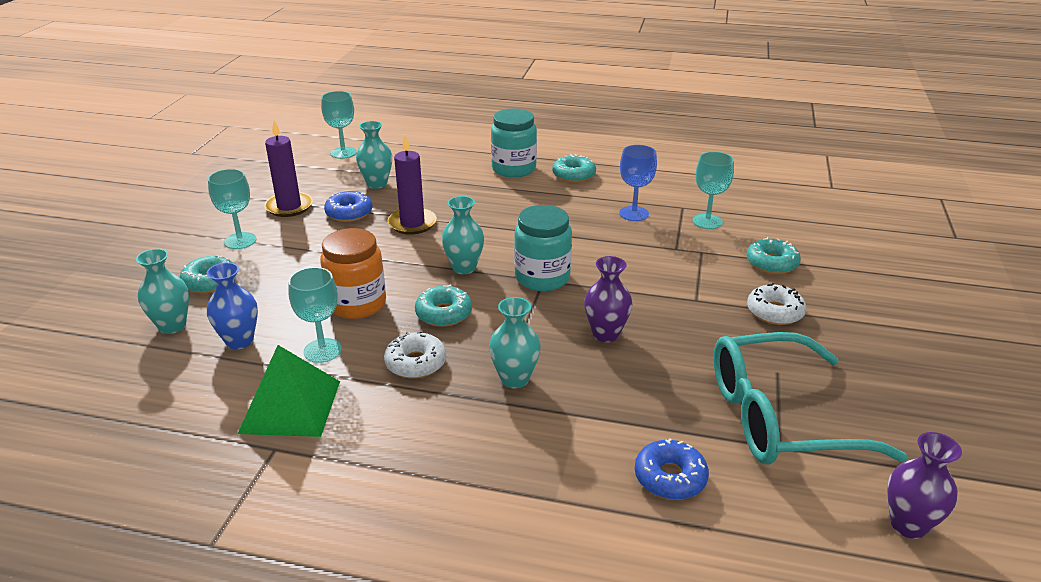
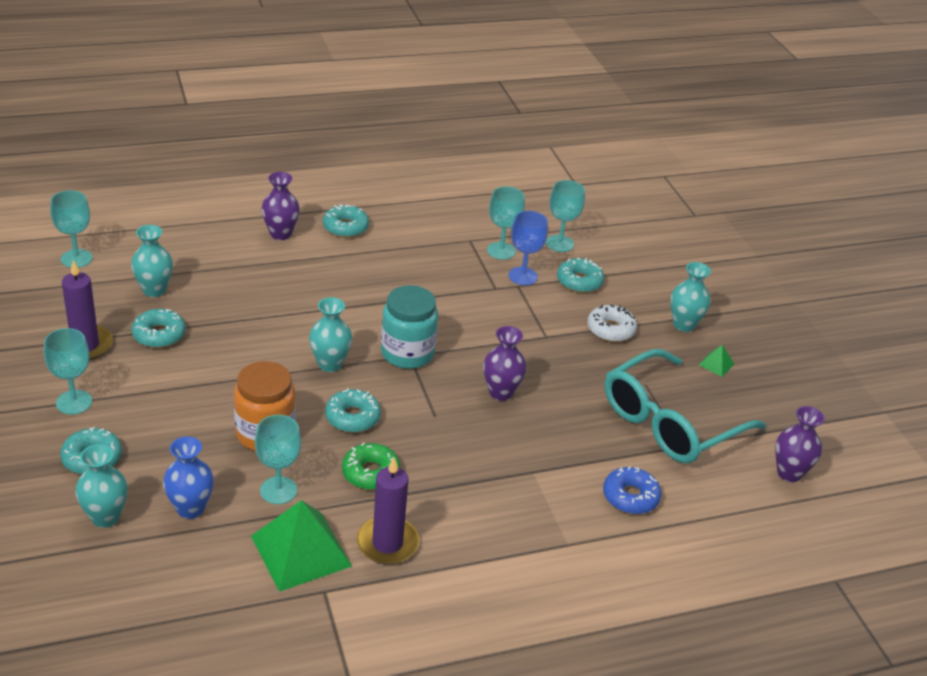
camera: 35 degrees left, 5 degrees up
blue donut [324,191,373,222] -> turquoise donut [131,309,186,348]
white donut [384,331,446,379] -> green donut [342,443,400,490]
purple candle [388,135,437,235] -> purple candle moved to [357,457,419,564]
turquoise vase [489,297,541,388] -> turquoise vase moved to [671,262,711,332]
turquoise jar [491,108,537,178] -> purple vase [262,172,300,240]
blue goblet [619,145,657,221] -> blue goblet moved to [508,211,548,285]
none -> turquoise goblet [546,180,585,252]
none -> green pyramid [699,345,734,377]

